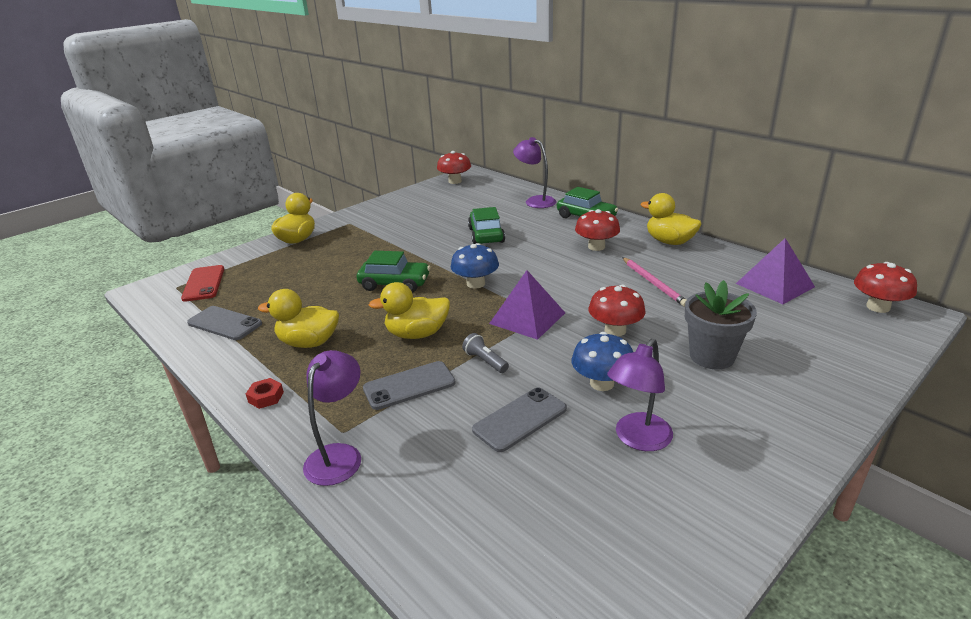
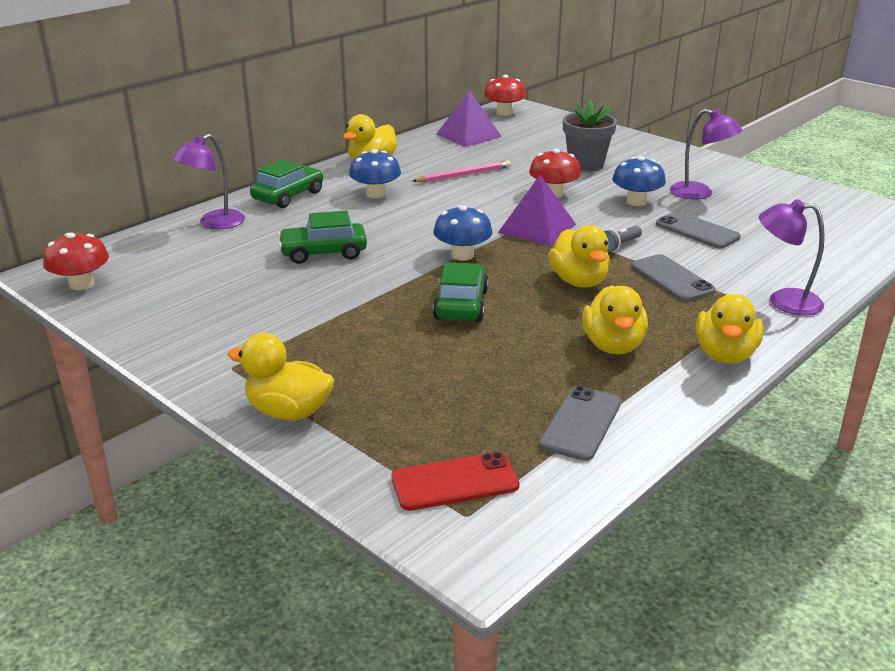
camera: 95 degrees left, 0 degrees up
red nut [246,378,284,409] -> yellow duck [696,294,764,364]
red mushroom [575,209,620,251] -> blue mushroom [349,149,401,198]

